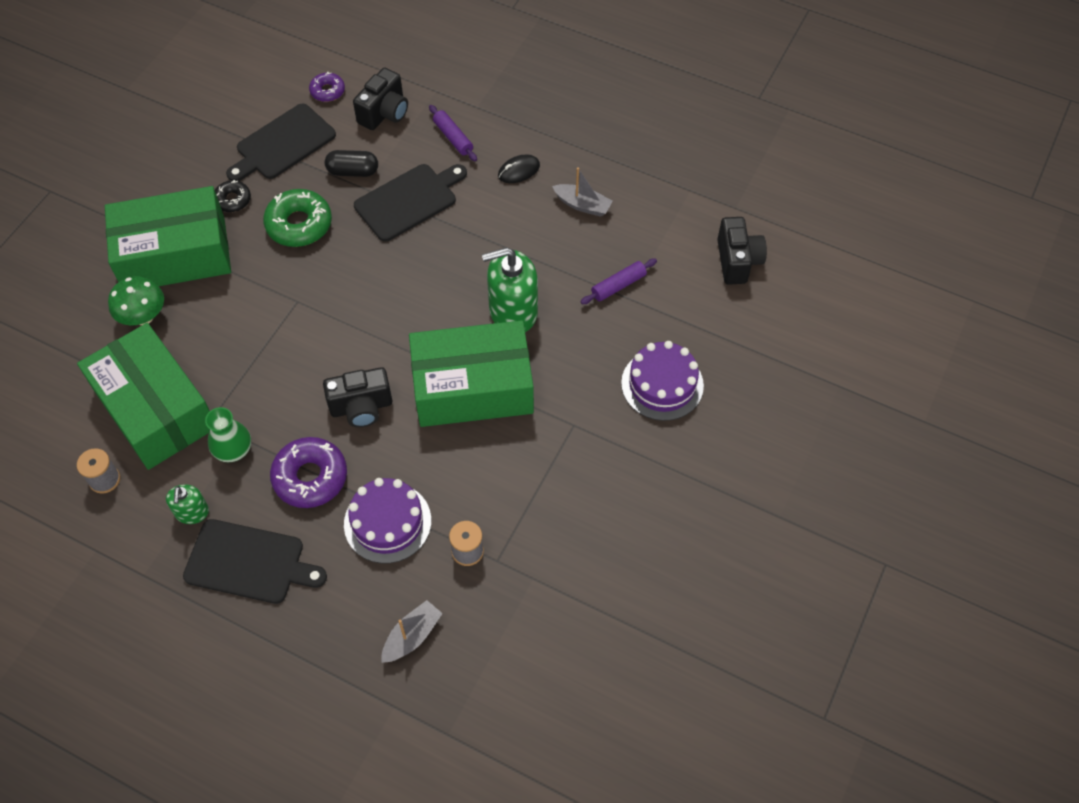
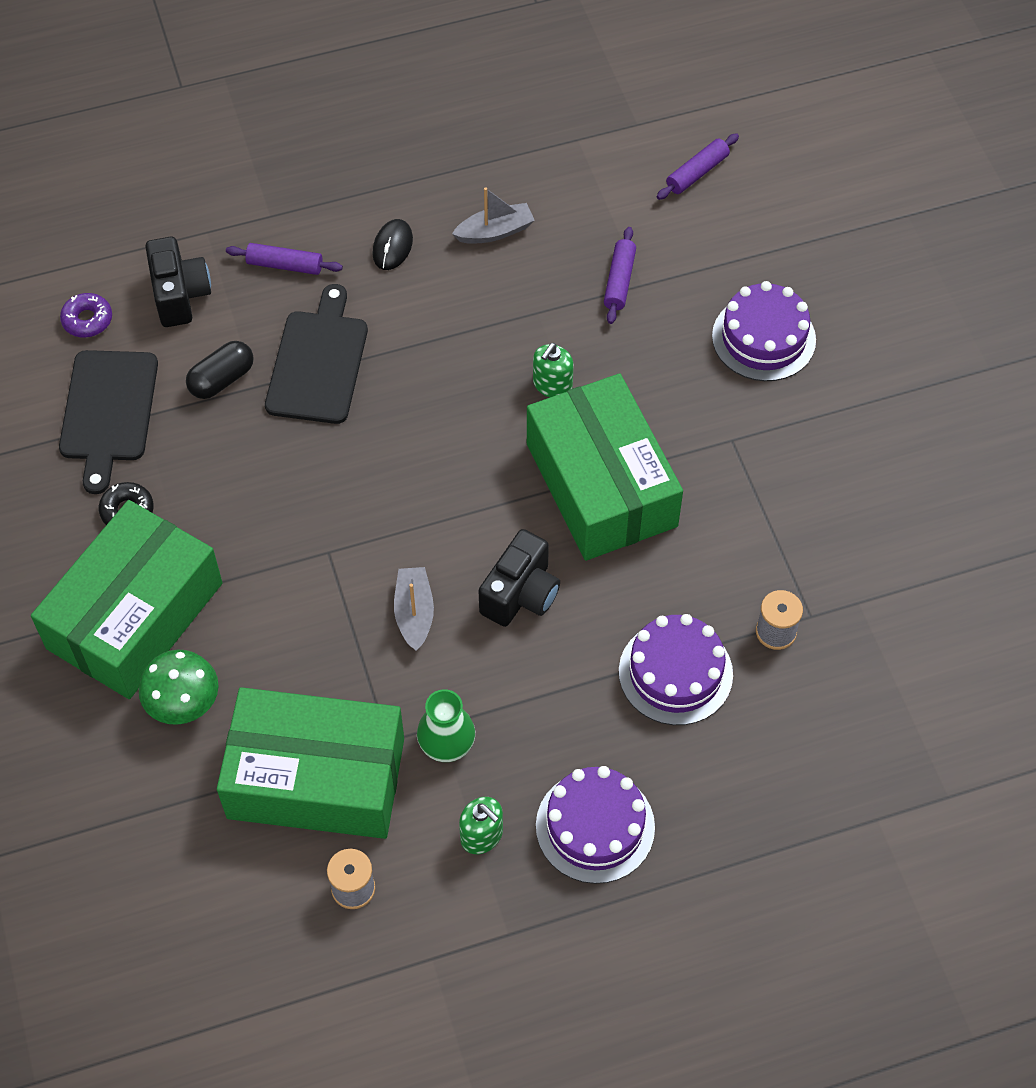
camera: 45 degrees left, 0 degrees up
black cutting board [183,519,327,604] -> purple cake [536,766,655,884]
green donut [263,189,332,247] -> none
purple donut [270,437,347,508] -> none
grey boat [381,600,443,663] -> grey boat moved to [394,567,434,651]
green box [409,320,534,427] -> green box turned 60 degrees counterclockwise [527,373,683,561]
green soap dispenser [482,247,538,332] -> green soap dispenser [533,343,574,397], size x0.53
black camera [717,217,767,285] -> purple rolling pin [657,133,739,200]

